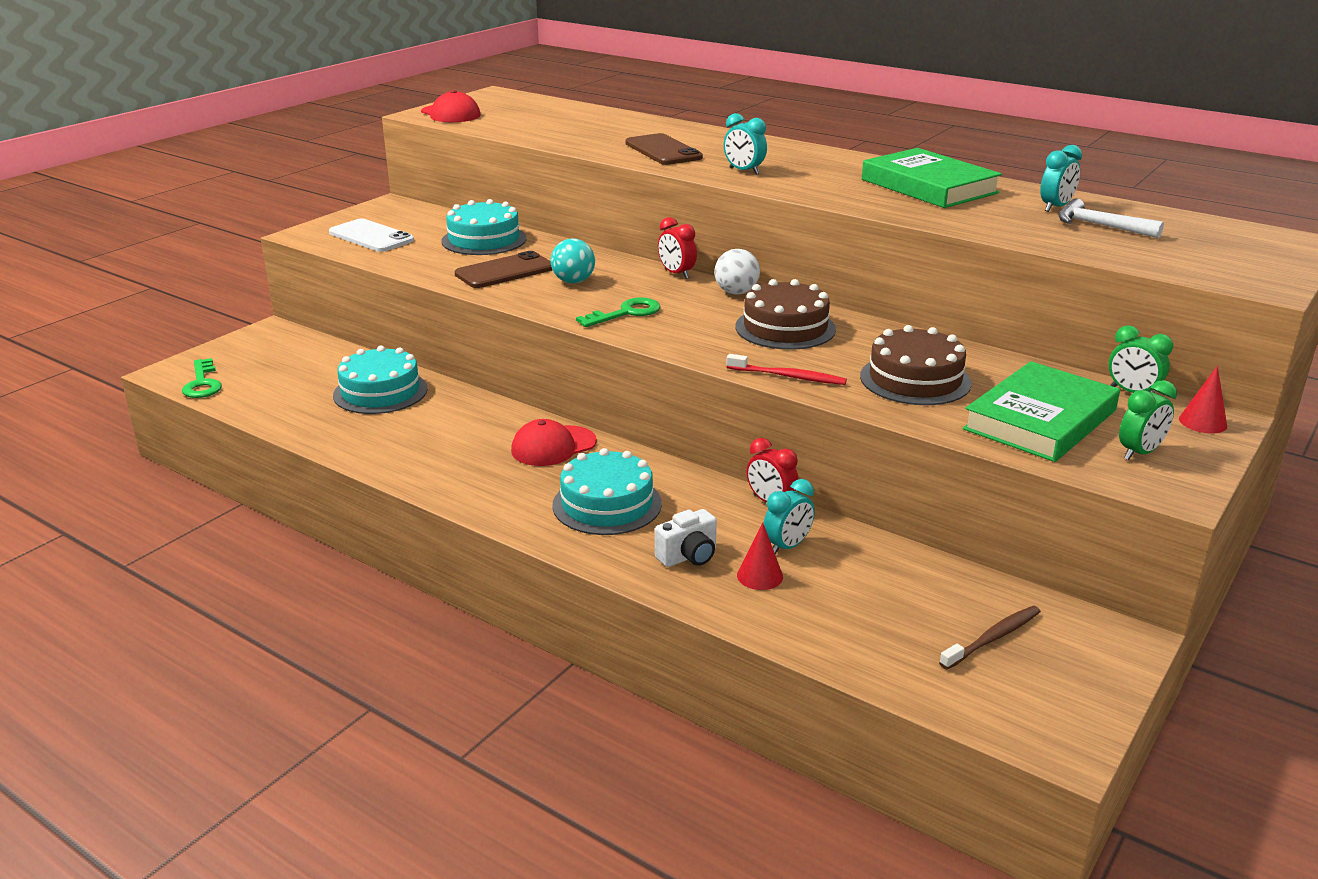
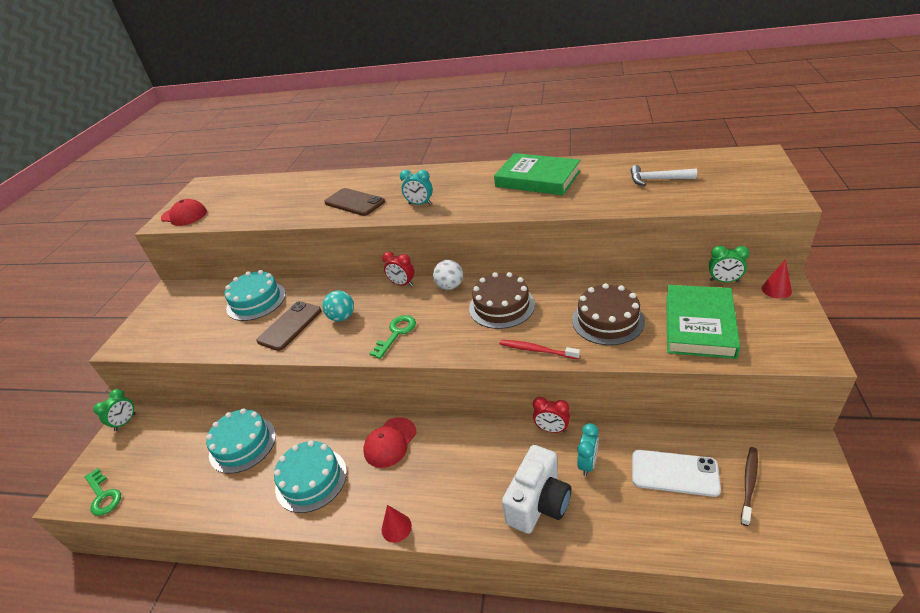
camera: 20 degrees left, 10 degrees up
white phone [329,219,414,252] -> white phone moved to [632,450,721,497]
turquoise cake [552,448,662,535] -> turquoise cake moved to [274,440,347,513]
white camera [655,509,717,567] -> white camera [502,445,571,534], size x1.71
red toothbrush [726,354,847,385] -> red toothbrush turned 150 degrees counterclockwise [500,340,580,359]
red cone [737,522,783,590] -> red cone moved to [382,505,412,543]
turquoise clock [1040,145,1082,212] -> none
green clock [1119,380,1177,460] -> green clock moved to [93,389,136,431]

